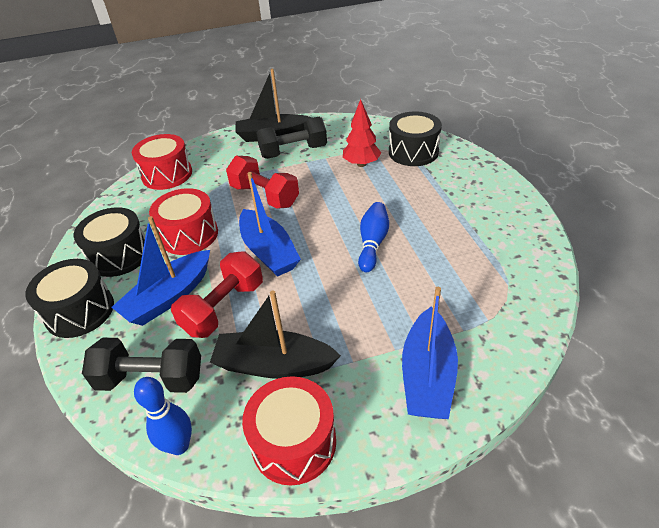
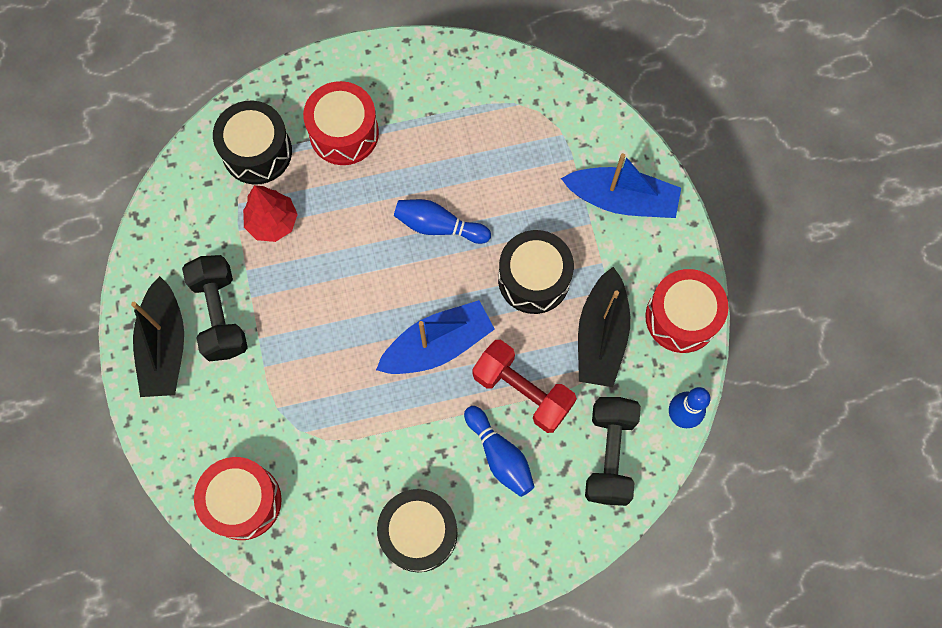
camera: 90 degrees left, 30 degrees up
black drum [25,259,114,338] -> black drum moved to [498,230,574,314]
blue boat [112,216,210,326] -> blue bowling pin [464,406,535,497]
red drum [149,188,218,255] -> red drum moved to [303,81,379,165]
red dumbbell [226,156,299,209] -> none

